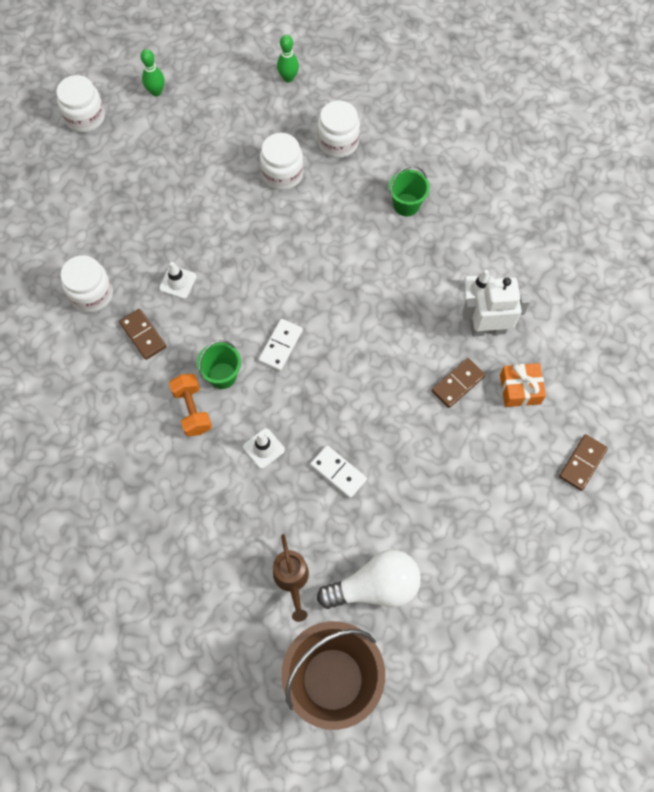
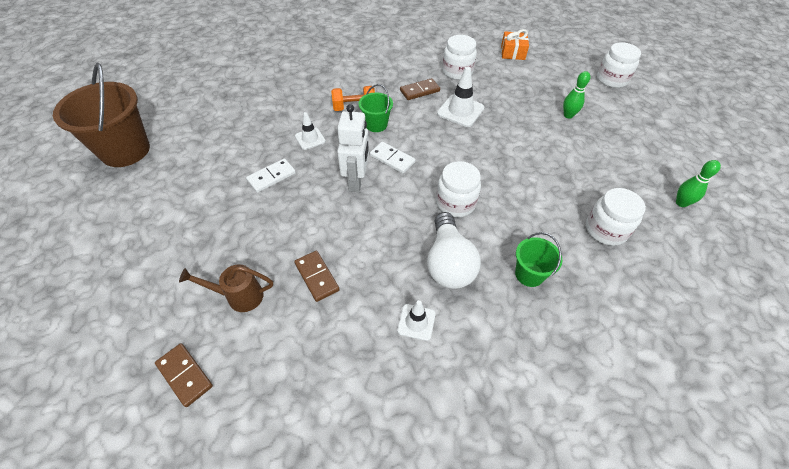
camera: 100 degrees right, 15 degrees down
green bowling pin [140,49,165,96] -> green bowling pin moved to [563,71,590,119]
white traffic cone [159,262,197,299] -> white traffic cone [437,66,484,127], size x1.62
white jar [260,133,304,190] -> white jar moved to [436,161,481,217]
brown watering can [273,534,309,622] -> brown watering can moved to [179,264,273,312]
white light bulb [317,550,421,609] -> white light bulb moved to [427,212,481,289]
white robot [462,277,530,337] -> white robot moved to [337,104,369,192]
orange gift [500,363,546,407] -> orange gift moved to [501,29,529,60]

